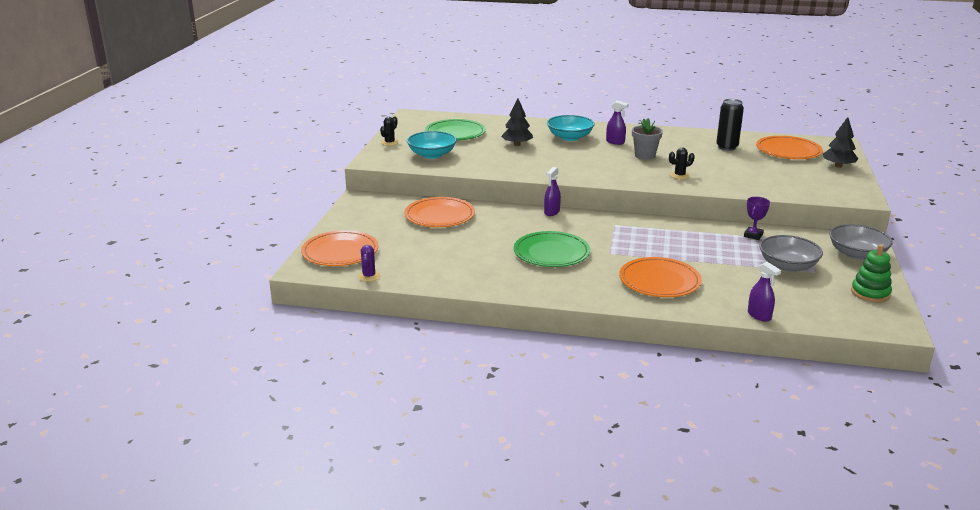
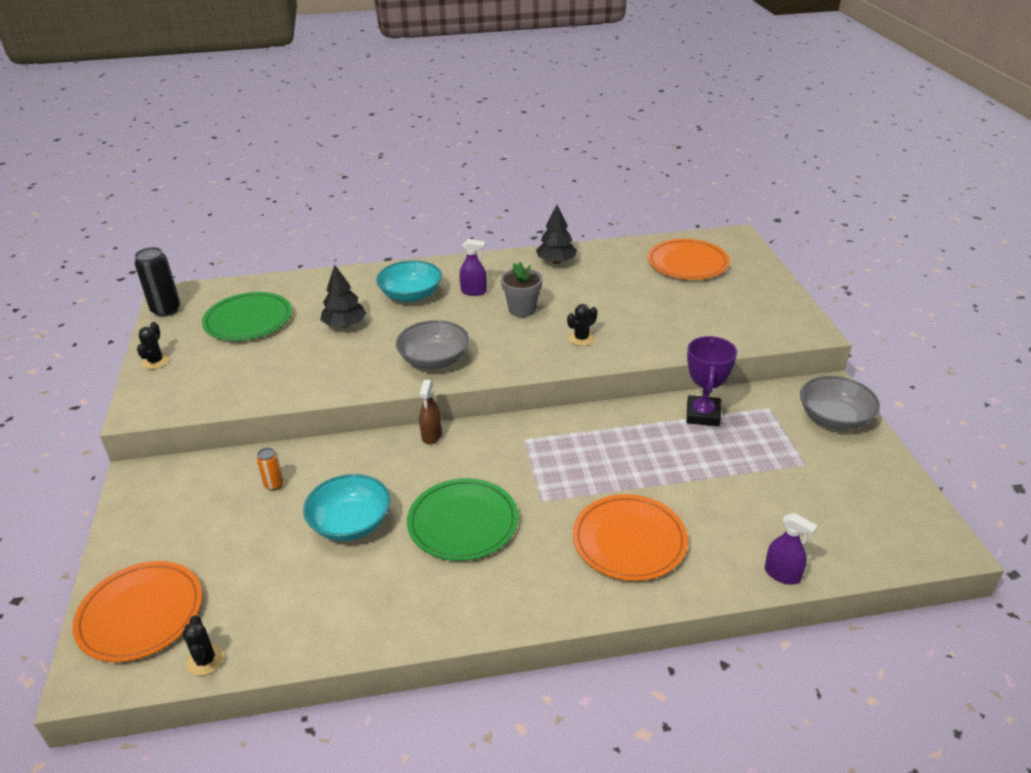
camera: 20 degrees left, 10 degrees up
purple cactus [358,245,380,282] -> black cactus [182,615,224,676]
orange plate [404,197,475,227] -> orange can [257,448,284,491]
turquoise bowl [407,131,457,159] -> turquoise bowl moved to [303,474,391,541]
purple spray bottle [544,167,561,216] -> brown spray bottle [419,380,442,445]
black can [716,99,744,151] -> black can moved to [134,247,180,317]
purple trophy [744,197,770,240] -> purple trophy [687,336,737,426], size x1.60
grey bowl [759,235,823,272] -> grey bowl moved to [396,320,469,369]
black tree [823,117,858,168] -> black tree moved to [536,205,577,264]
green stacking toy [851,244,892,302] -> none

